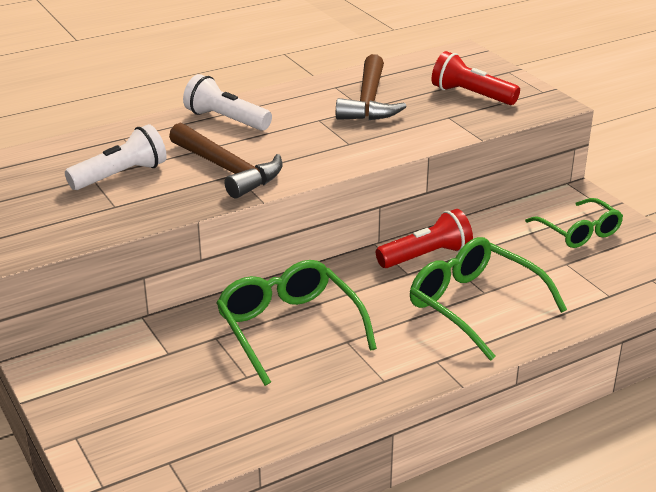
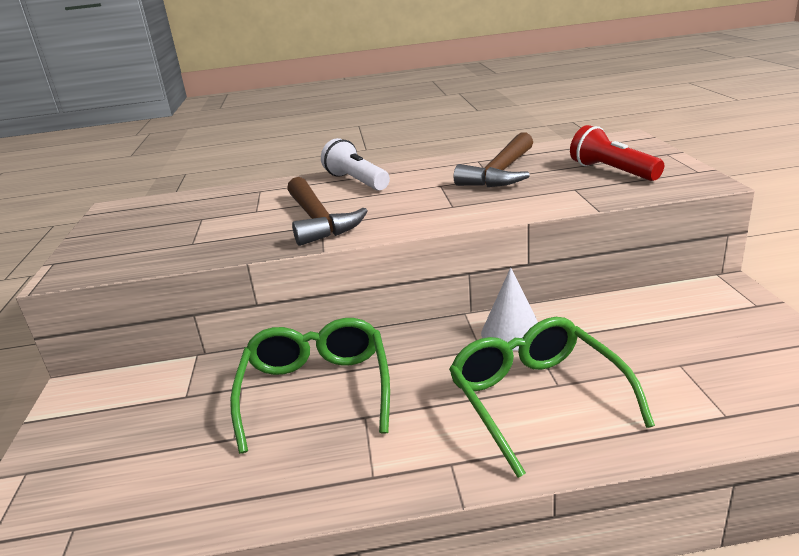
camera: 25 degrees right, 5 degrees down
white flashlight [65,124,167,190] -> none
red flashlight [376,209,473,268] -> white cone [481,267,538,351]
green glasses [525,198,623,248] -> none

